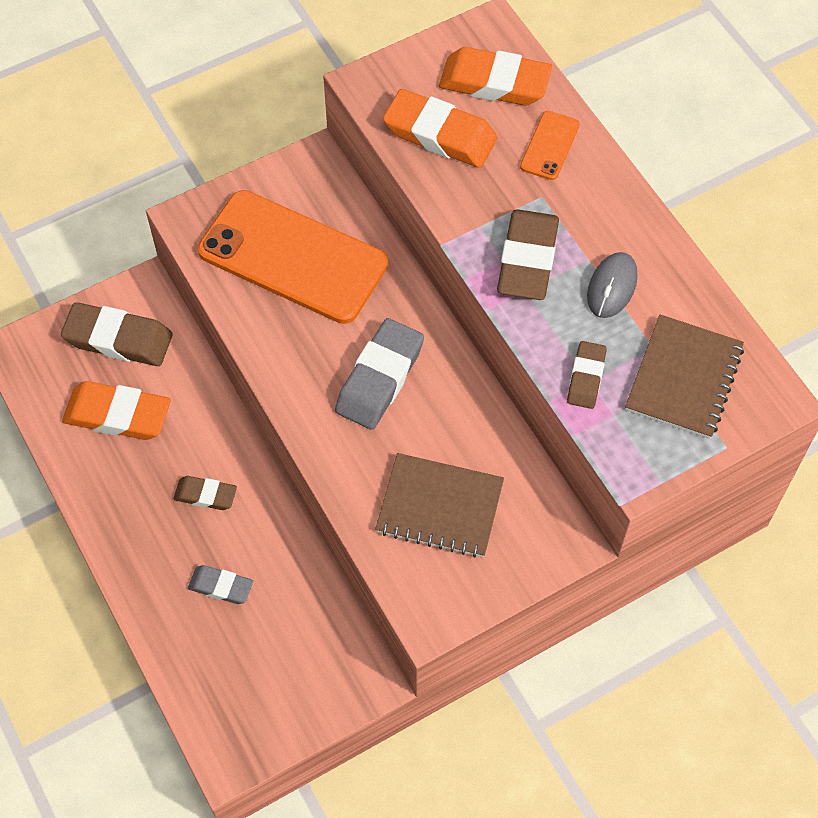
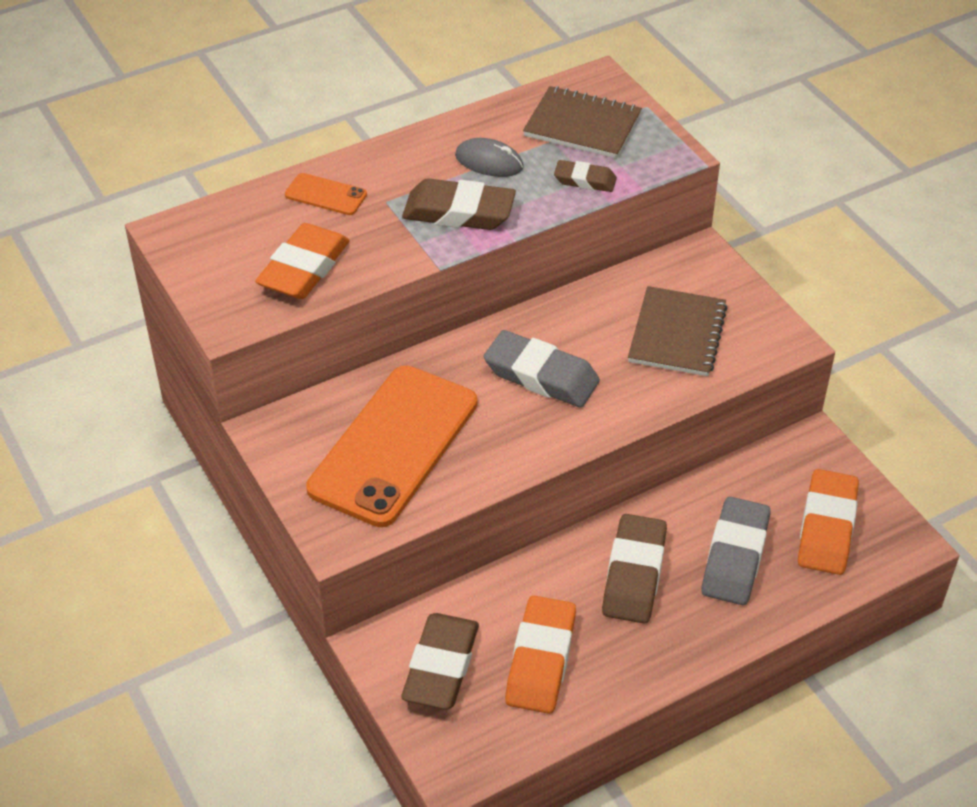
camera: 90 degrees left, 15 degrees down
brown eraser [173,476,237,510] -> brown eraser [602,514,667,624], size x1.76
grey eraser [188,565,253,604] -> grey eraser [701,497,771,605], size x1.76
orange eraser [439,47,552,106] -> orange eraser moved to [798,469,859,575]

